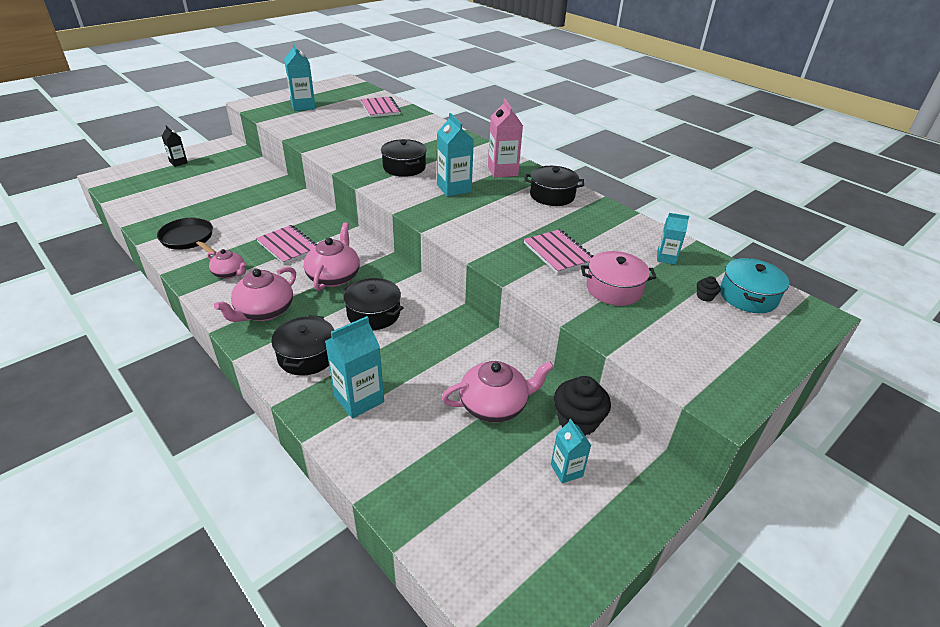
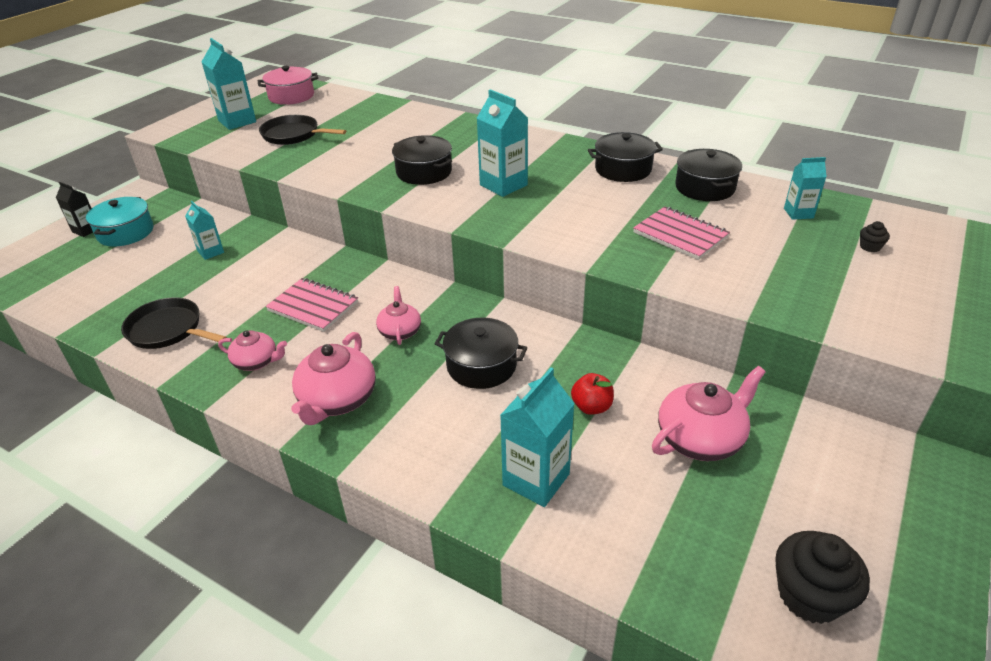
camera: 15 degrees left, 0 degrees up
black pot [271,315,334,376] -> black pot moved to [675,149,742,201]
pink teapot [304,222,360,291] -> pink teapot [376,286,421,345], size x0.61
pink notebook [361,96,401,117] -> none
pink carton [488,99,523,178] -> none
turquoise carton [551,419,591,483] -> turquoise carton moved to [185,201,224,260]
black cupcake [554,376,611,436] -> black cupcake moved to [775,531,870,624]
pink pot [581,251,657,306] -> pink pot moved to [258,66,318,105]
turquoise pot [720,258,789,313] -> turquoise pot moved to [86,197,154,247]
none -> black pan [259,115,346,145]
none -> red apple [571,373,614,415]

